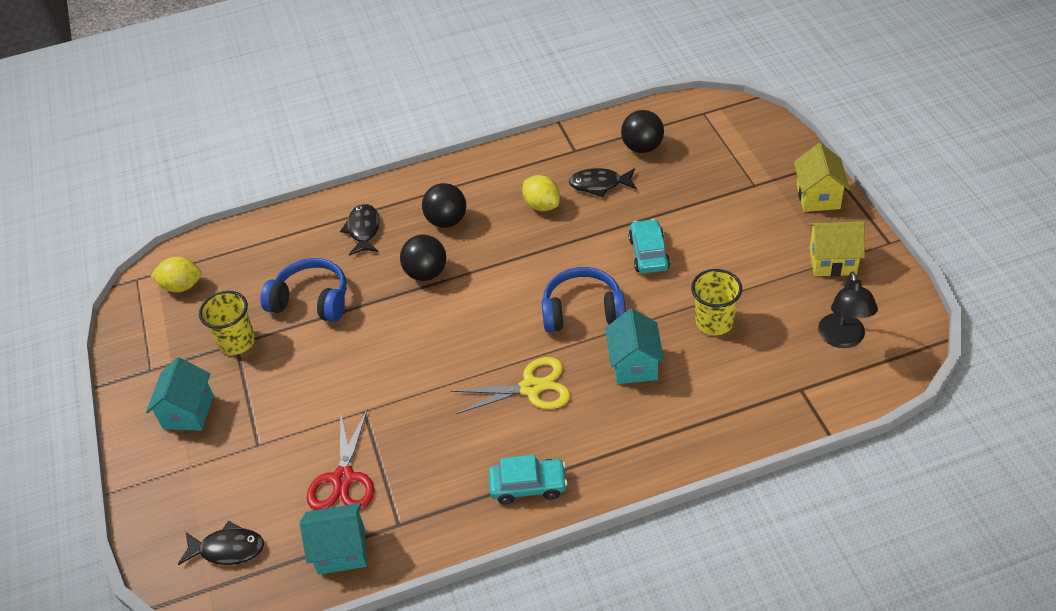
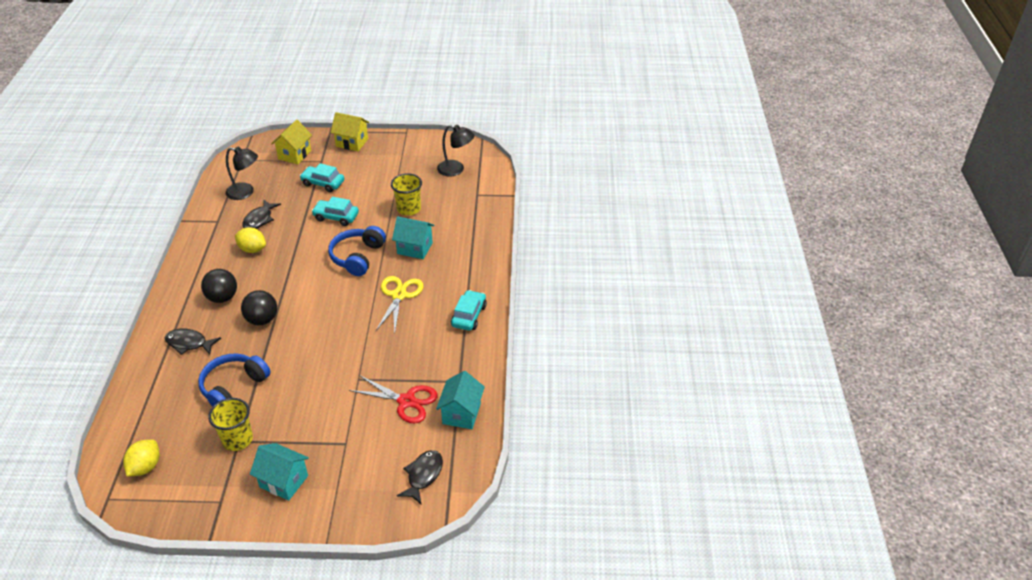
camera: 75 degrees left, 5 degrees down
yellow lemon [522,175,560,211] -> yellow lemon turned 45 degrees clockwise [235,227,266,253]
black ball [621,110,664,153] -> black lamp [226,147,258,200]
yellow house [809,222,865,277] -> yellow house moved to [271,120,312,164]
none -> turquoise car [300,163,344,192]

